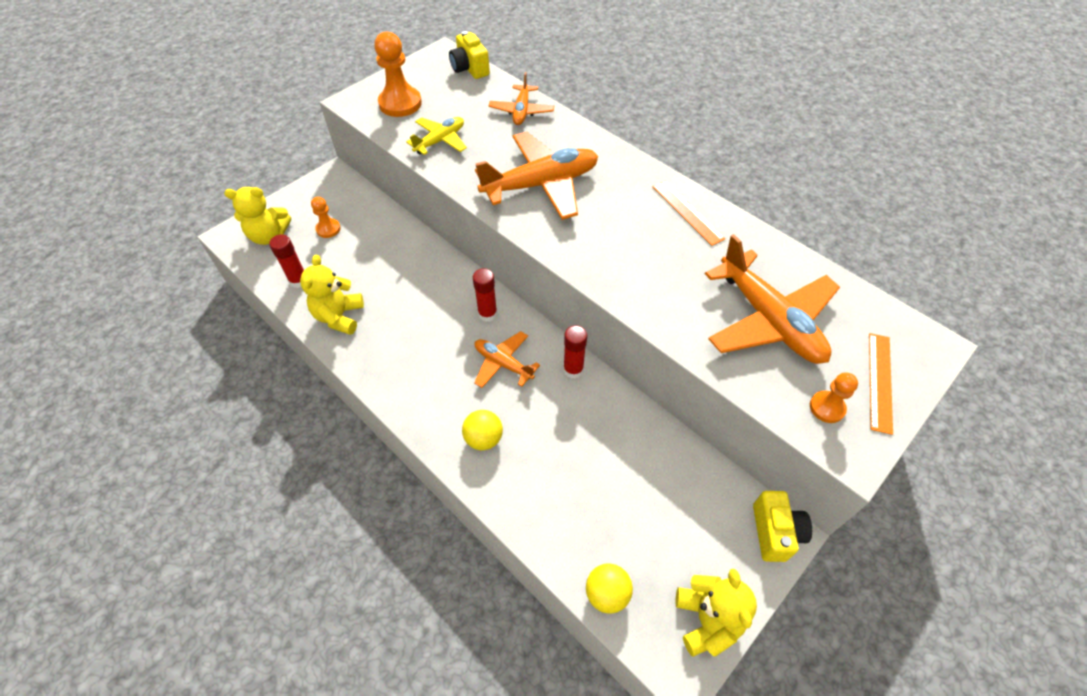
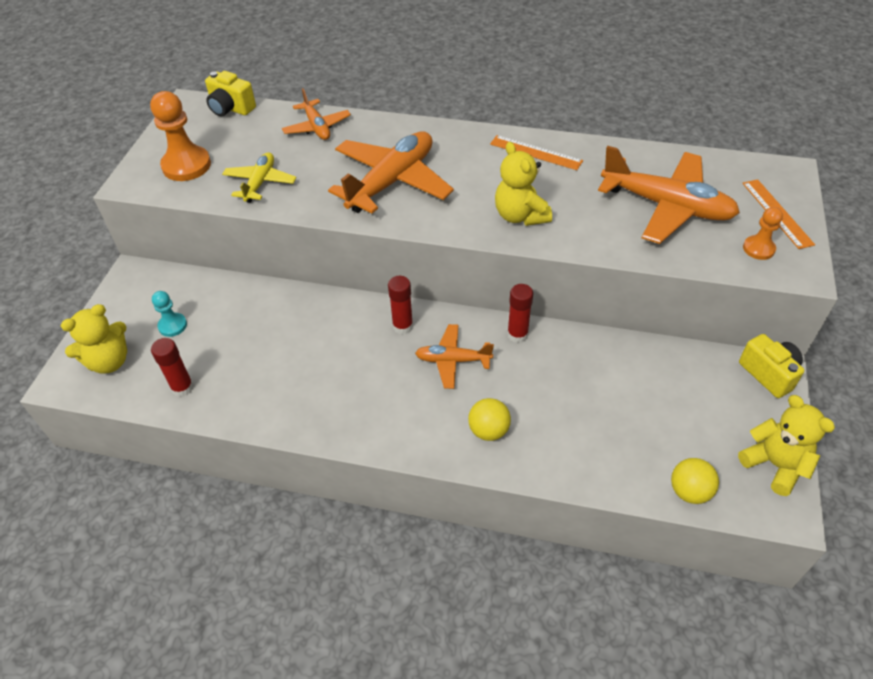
camera: 30 degrees left, 5 degrees down
yellow teddy bear [300,255,364,335] -> yellow teddy bear moved to [495,142,552,226]
orange pawn [311,197,341,238] -> turquoise pawn [152,291,187,337]

